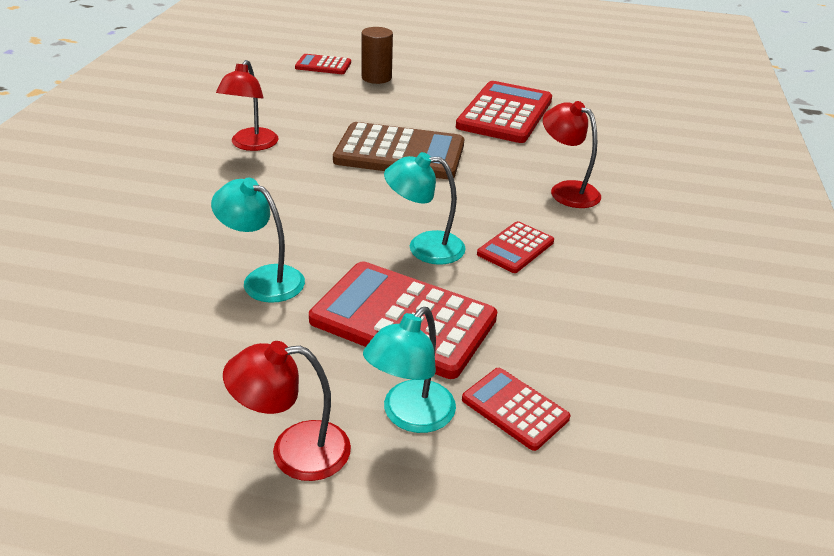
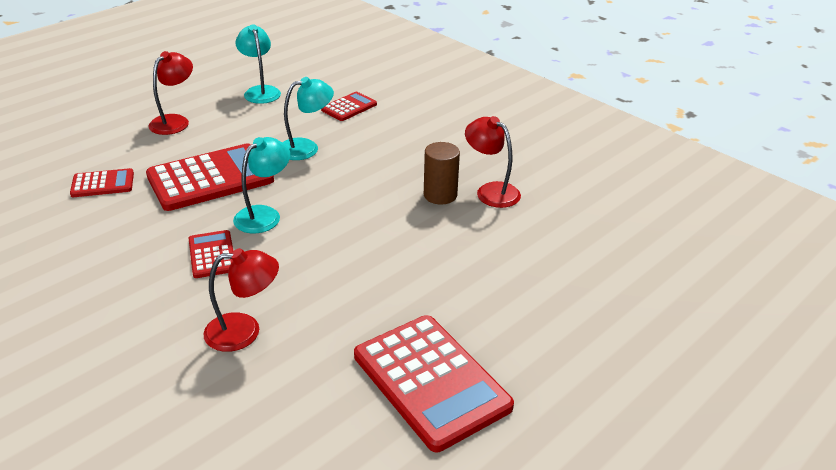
camera: 125 degrees right, 0 degrees up
red calculator [295,54,351,74] -> red calculator moved to [321,92,377,121]
brown calculator [333,122,464,179] -> none
brown cylinder [362,27,393,84] -> brown cylinder moved to [424,142,460,205]
turquoise lamp [363,307,456,433] -> turquoise lamp moved to [235,24,281,104]

